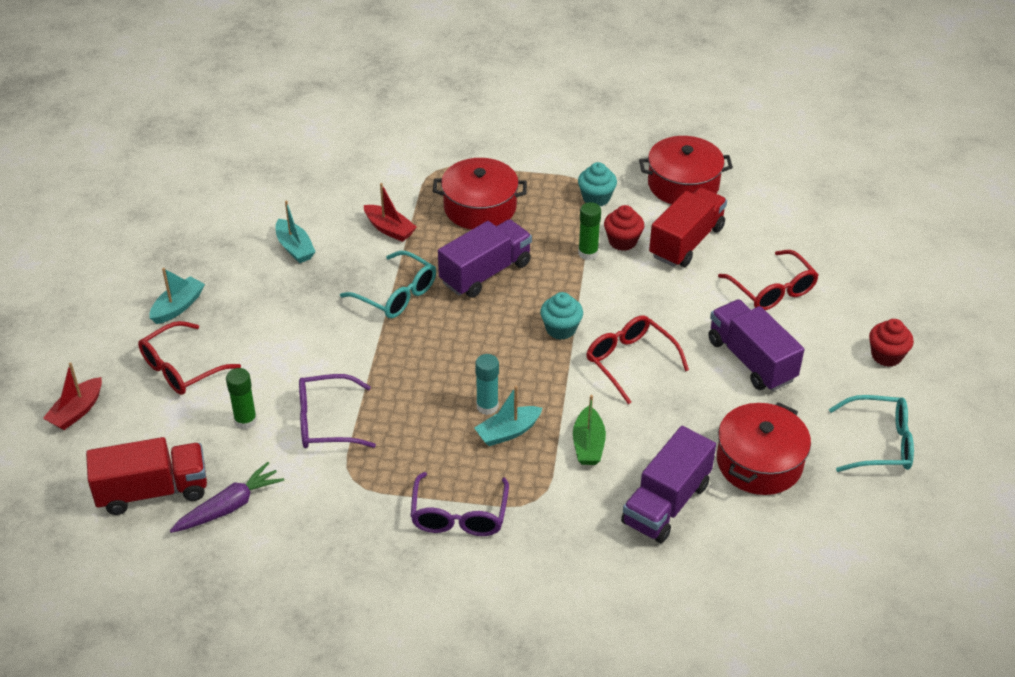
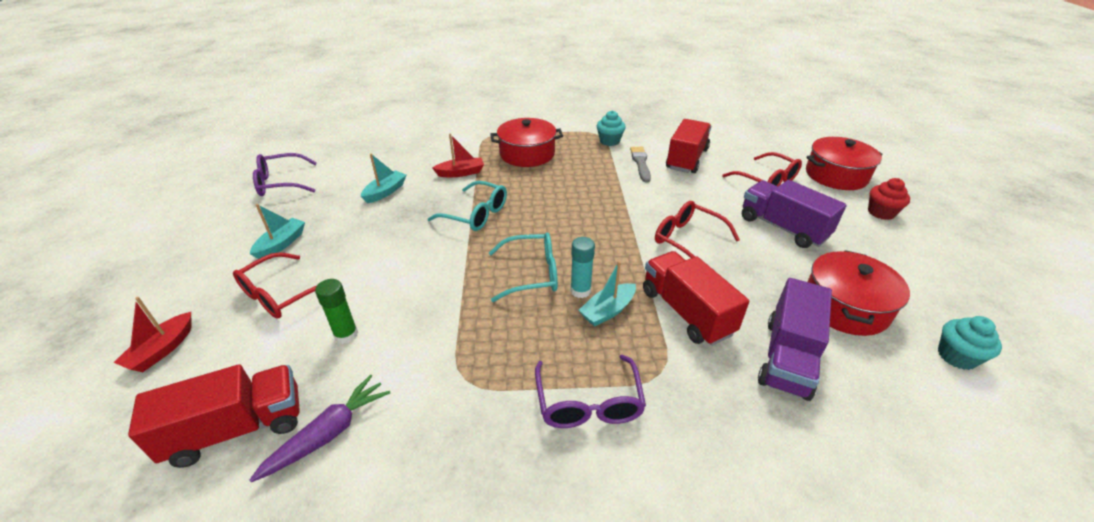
camera: 10 degrees left, 5 degrees down
turquoise boat [276,201,316,263] -> turquoise boat turned 105 degrees counterclockwise [361,153,406,203]
purple glasses [299,374,376,448] -> purple glasses moved to [253,153,317,196]
red boat [364,183,417,242] -> red boat turned 45 degrees counterclockwise [432,134,484,177]
purple truck [438,219,532,298] -> none
turquoise cupcake [540,292,583,340] -> turquoise cupcake moved to [938,316,1002,370]
green boat [573,395,606,465] -> red truck [643,251,749,346]
green glue stick [578,202,601,260] -> none
red cupcake [604,205,644,251] -> grey brush [630,147,651,183]
red pot [639,136,733,204] -> red pot moved to [806,137,883,190]
turquoise glasses [829,395,914,472] -> turquoise glasses moved to [489,232,558,302]

